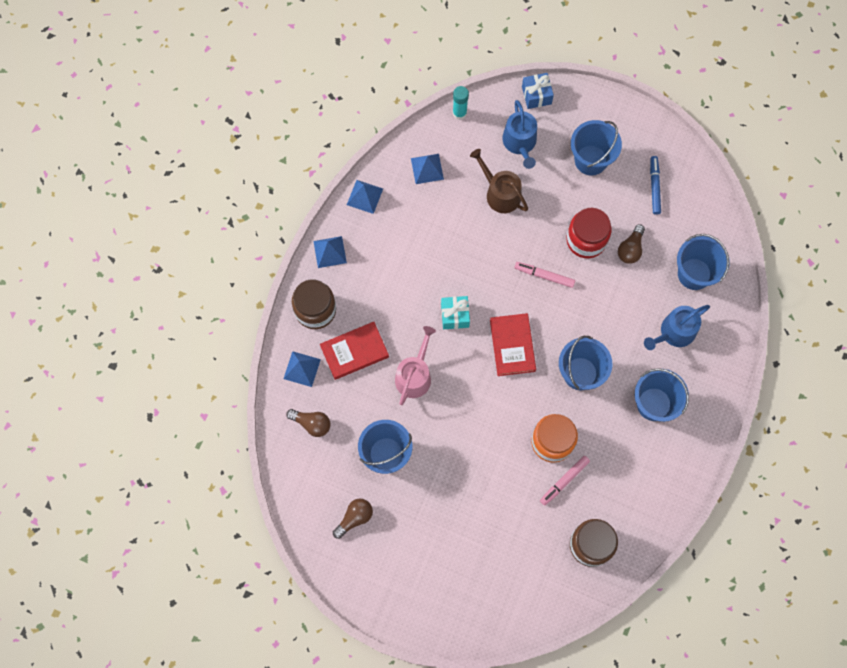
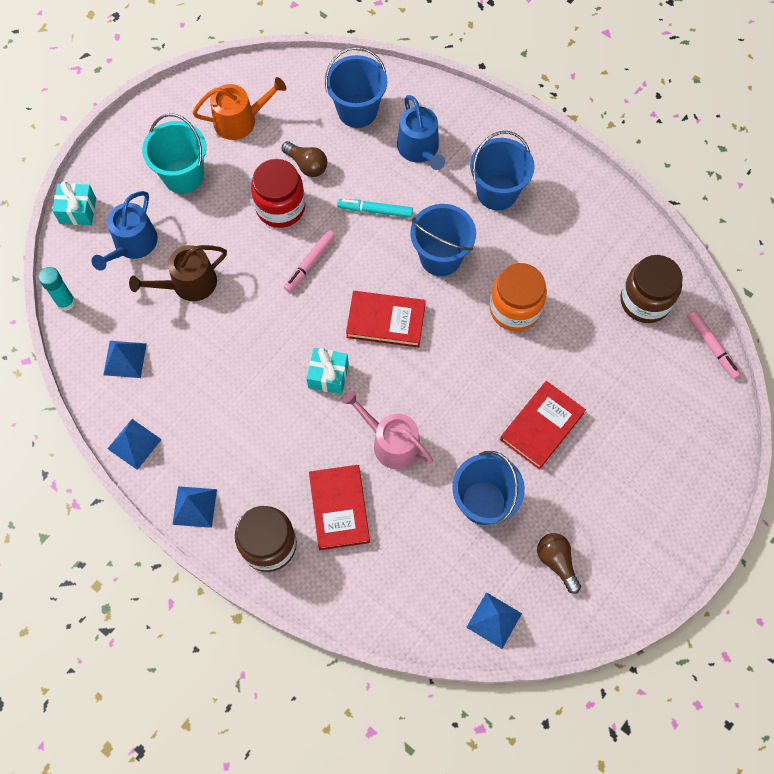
camera: 75 degrees left, 5 degrees down
blue pyramid [284,351,321,387] -> blue pyramid moved to [466,592,522,649]
brown light bulb [286,409,331,437] -> none
blue watering can [502,100,537,169] -> blue watering can turned 105 degrees clockwise [92,191,158,271]
blue gift [522,73,554,109] -> turquoise gift [52,181,96,225]
pink marker [540,456,590,505] -> pink marker moved to [687,310,741,379]
blue bucket [571,120,622,176] -> turquoise bucket [142,113,206,194]
blue marker [650,156,661,215] -> orange watering can [193,77,286,140]
none -> turquoise marker [337,199,413,218]
none -> red book [500,381,586,470]

